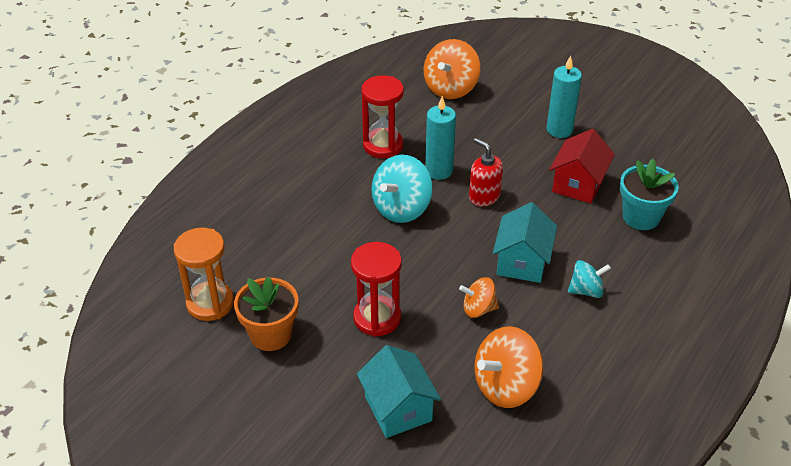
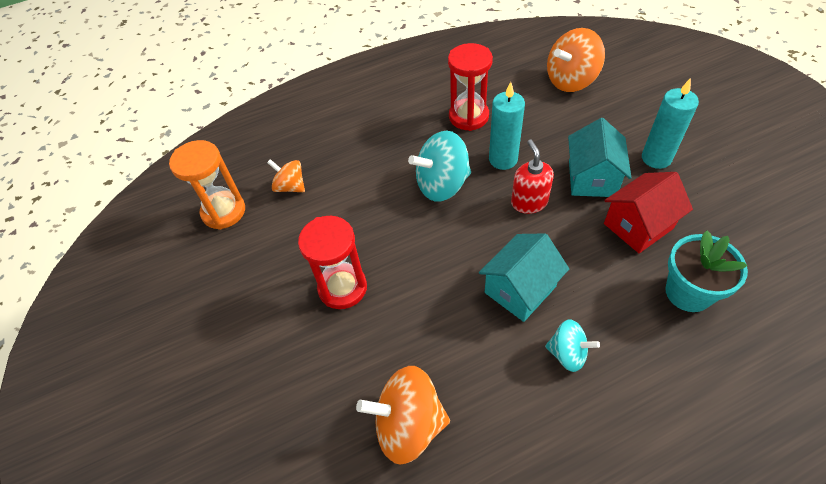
camera: 35 degrees right, 10 degrees up
orange flower pot [234,277,299,351] -> none
turquoise house [357,345,441,438] -> turquoise house moved to [568,118,632,197]
orange spinning top [459,277,499,318] -> orange spinning top moved to [267,159,305,192]

